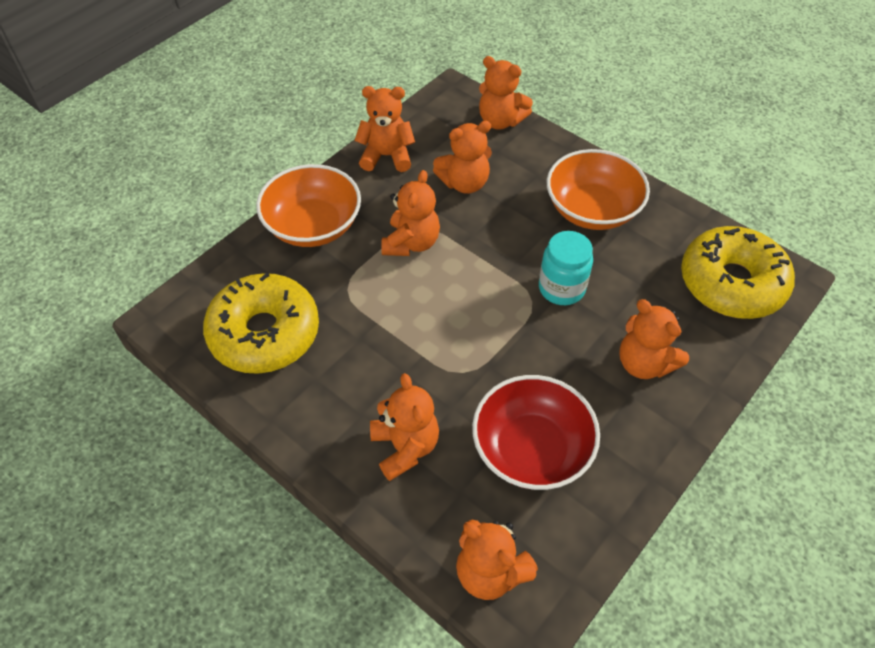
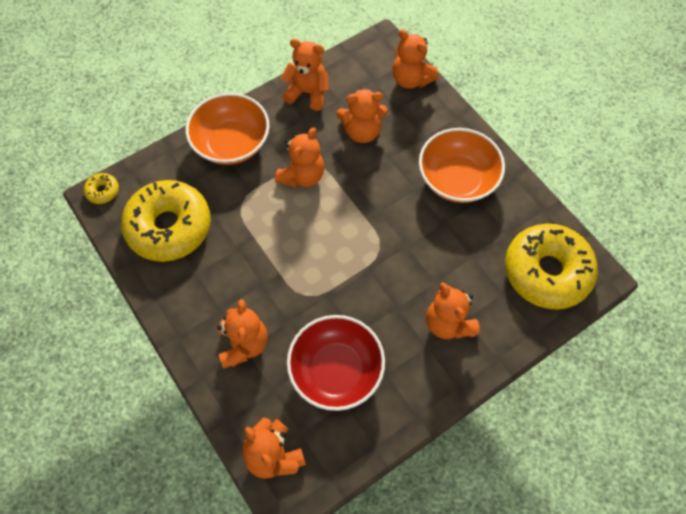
camera: 15 degrees right, 10 degrees up
turquoise jar [539,231,593,305] -> none
none -> yellow donut [84,173,119,204]

